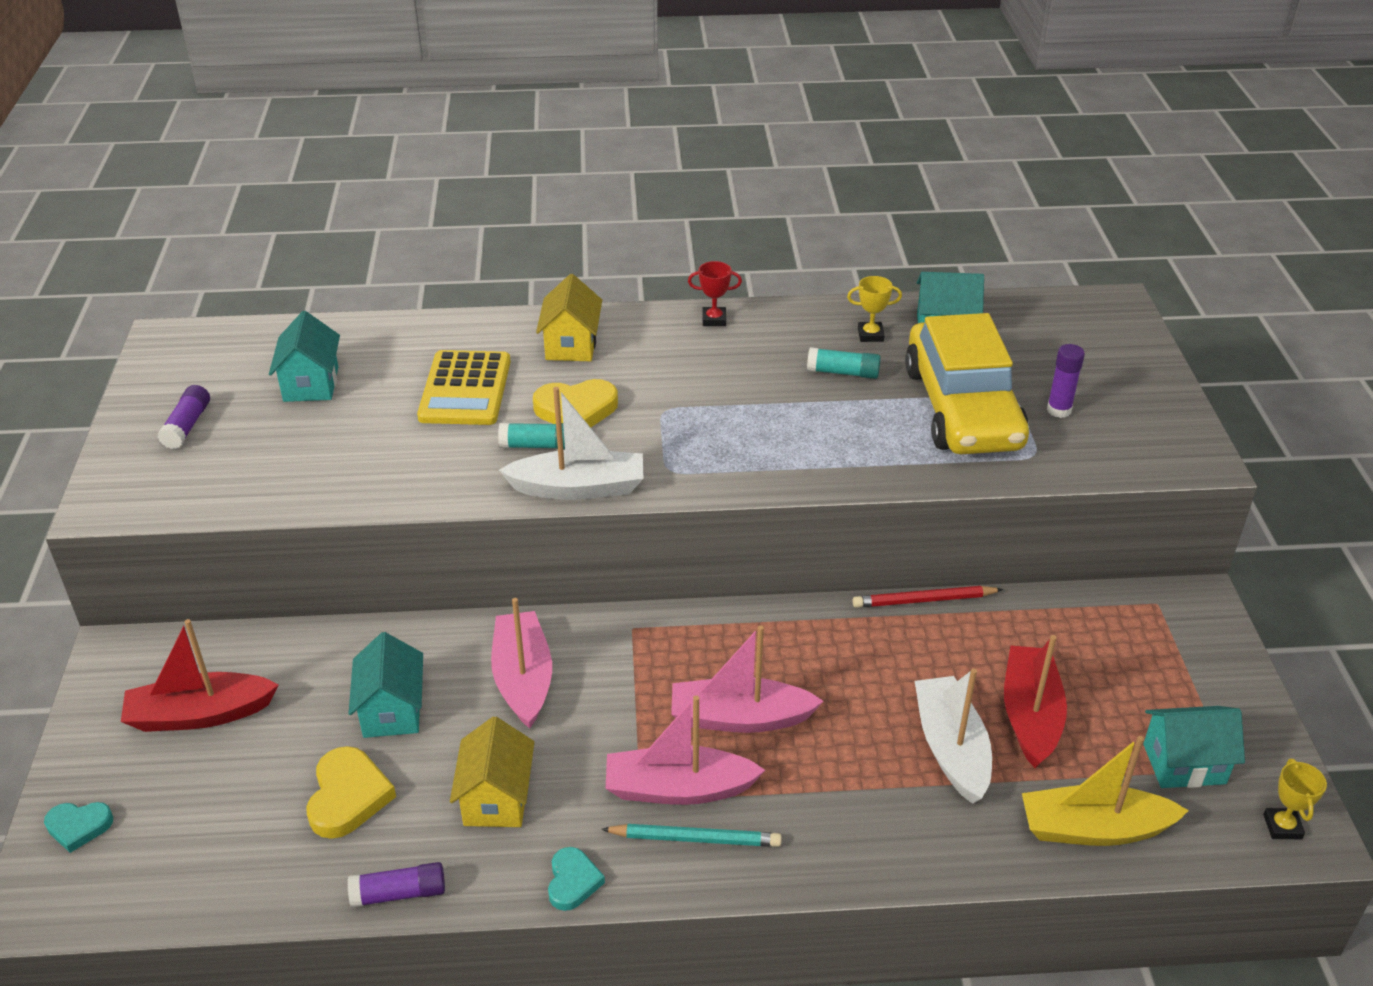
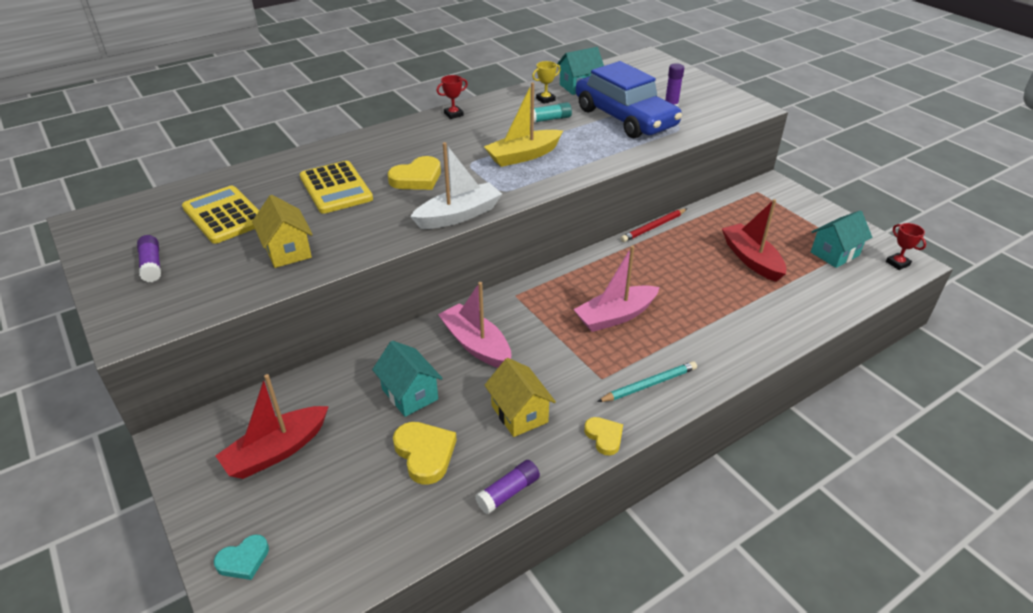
camera: 30 degrees left, 0 degrees up
turquoise house [269,311,340,402] -> yellow calculator [182,186,259,244]
turquoise glue stick [498,423,565,449] -> none
yellow house [536,274,602,361] -> yellow house moved to [252,195,313,268]
turquoise heart [548,847,605,911] -> yellow heart [584,417,623,455]
pink boat [606,696,765,805] -> none
yellow car [905,313,1029,454] -> blue car [576,61,682,138]
white boat [915,668,992,804] -> none
yellow boat [1022,736,1189,846] -> yellow boat moved to [484,82,563,167]
yellow trophy [1263,759,1327,839] -> red trophy [886,223,926,270]

